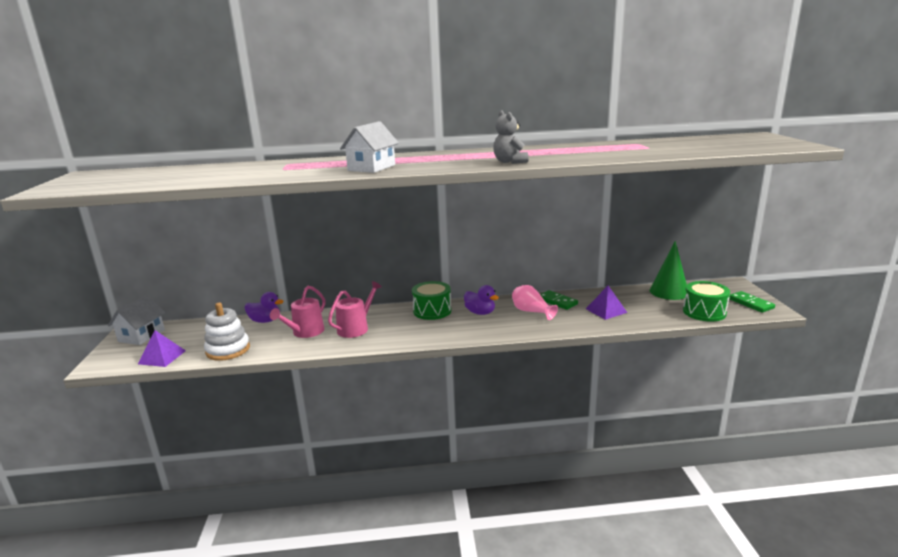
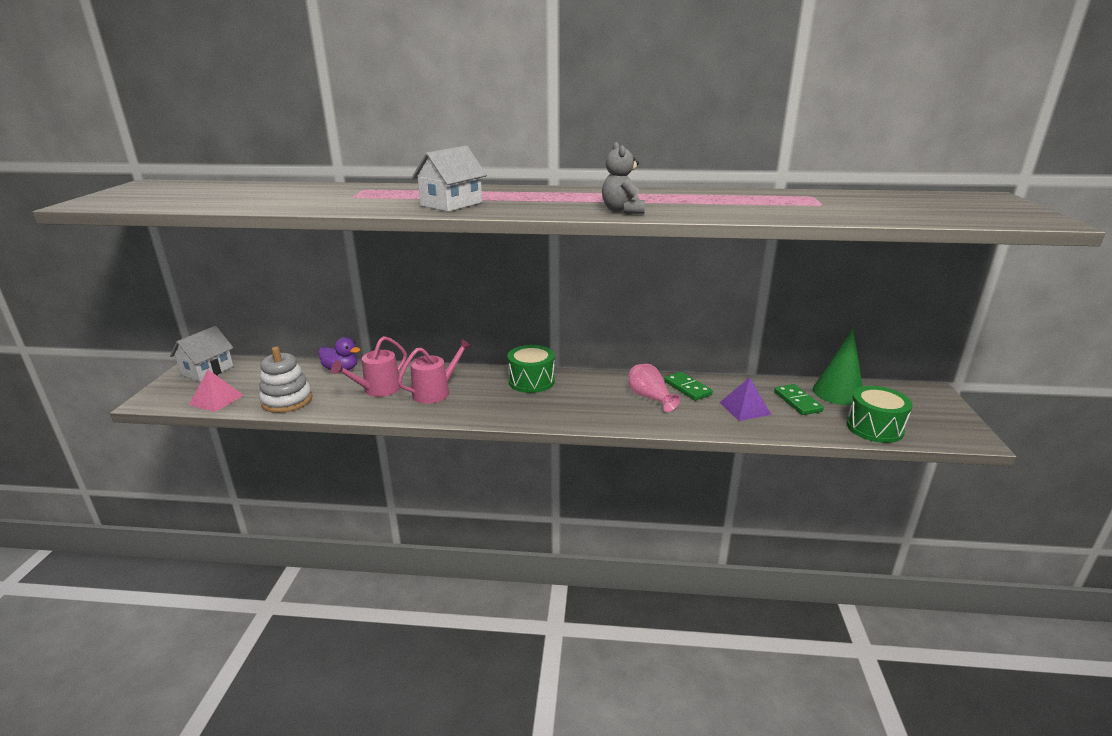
camera: 10 degrees right, 5 degrees up
purple pyramid [138,330,186,367] -> pink pyramid [189,370,244,412]
purple duck [464,285,499,315] -> none
green domino [729,291,775,313] -> green domino moved to [774,384,824,415]

